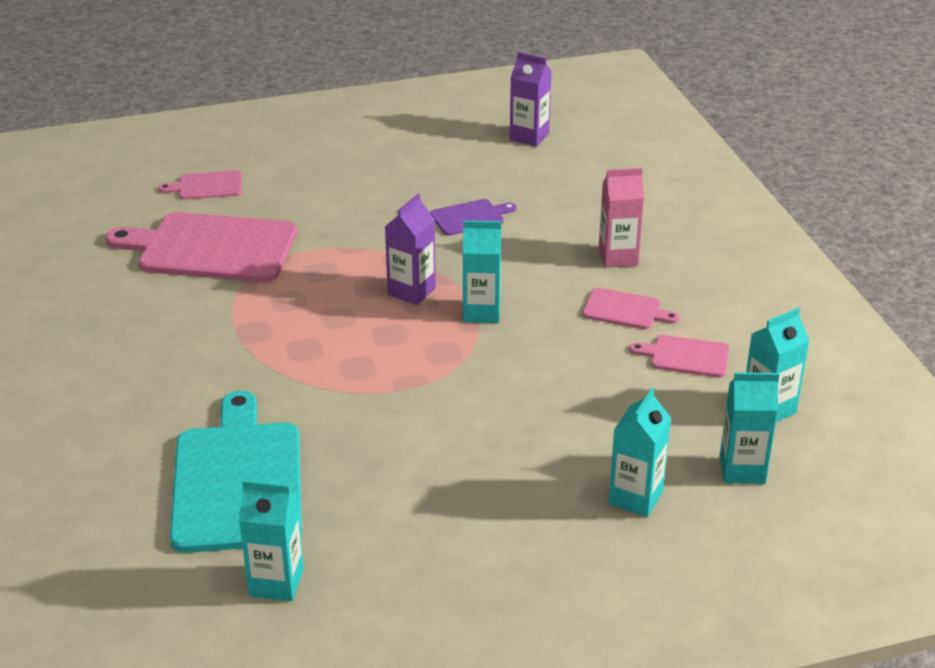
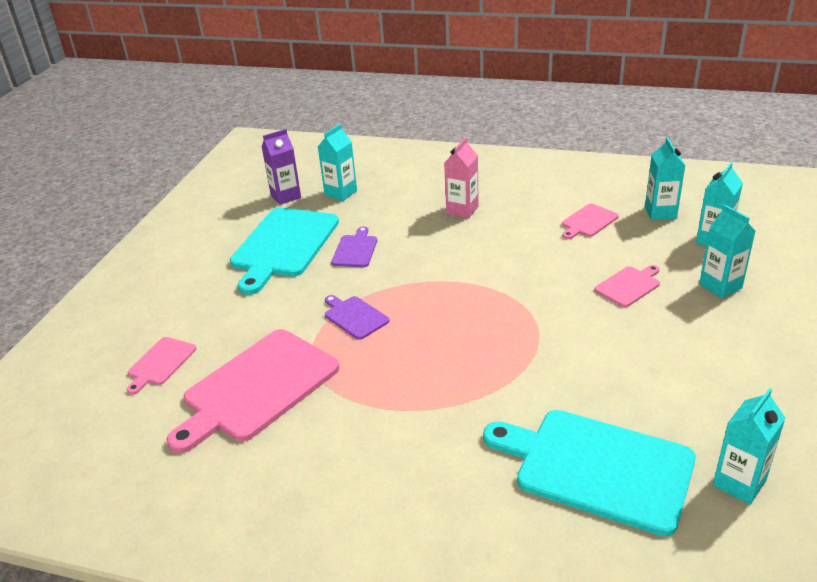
camera: 55 degrees left, 0 degrees up
purple carton [385,193,436,305] -> none
turquoise carton [463,221,501,323] -> turquoise carton moved to [318,124,357,201]
pink cutting board [582,288,679,329] -> pink cutting board moved to [594,265,660,307]
none -> turquoise cutting board [230,208,339,295]
none -> purple cutting board [325,295,389,340]

